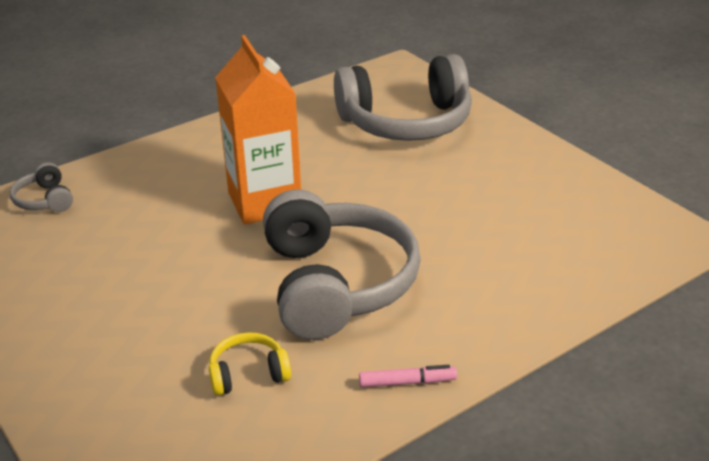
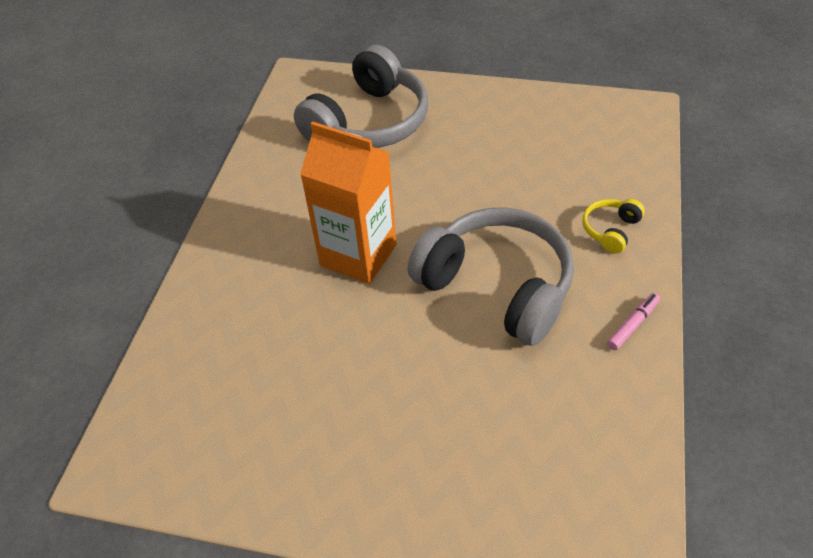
camera: 40 degrees left, 15 degrees up
grey headphones [10,162,73,212] -> none
yellow headphones [209,332,291,396] -> yellow headphones moved to [583,199,645,253]

